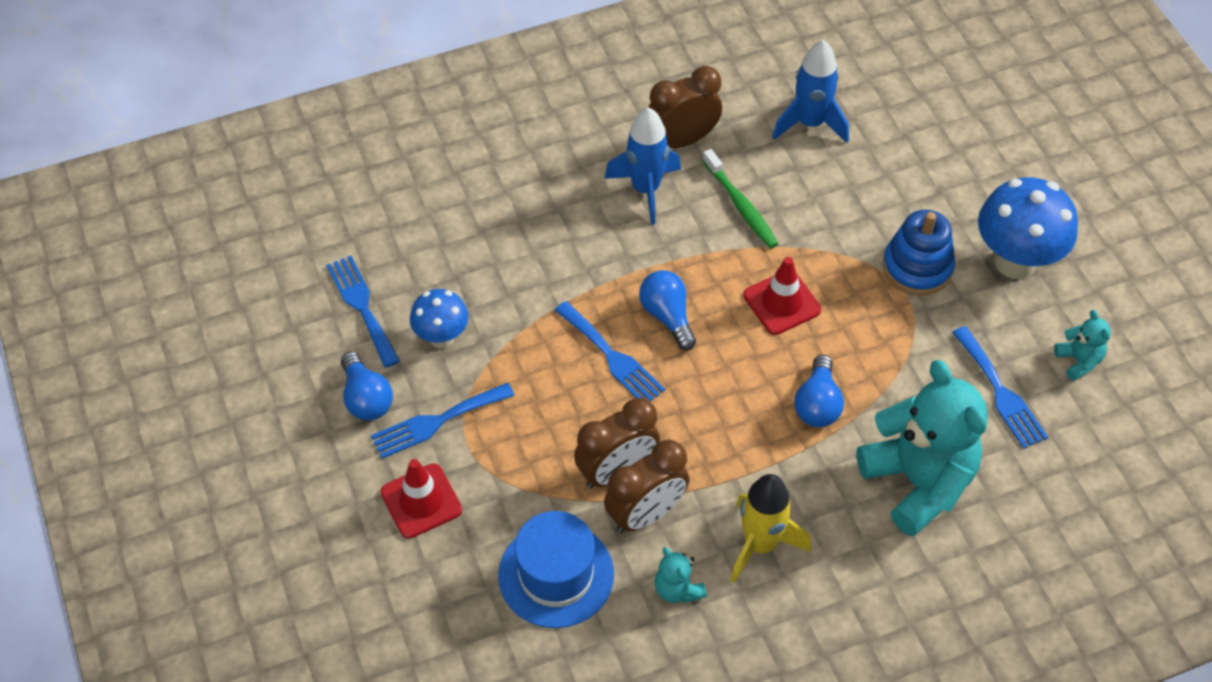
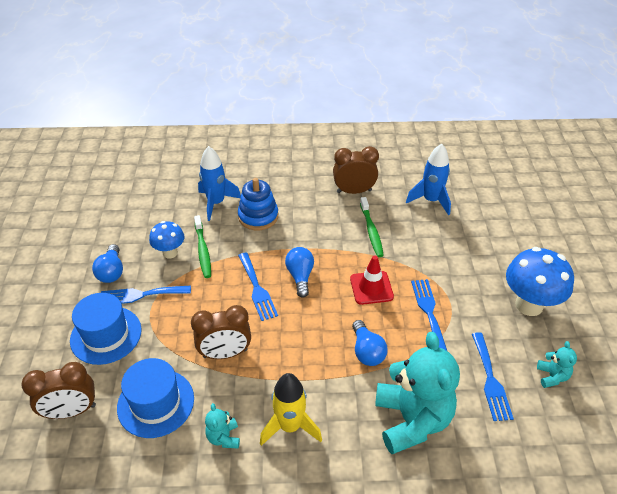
camera: 20 degrees right, 10 degrees down
blue fork [326,256,400,368] -> blue fork moved to [411,279,447,351]
red traffic cone [381,459,462,539] -> blue hat [70,293,142,365]
blue rocket [604,107,681,225] -> blue rocket moved to [198,146,241,221]
brown clock [604,440,689,533] -> brown clock moved to [21,362,96,419]
blue light bulb [795,355,844,427] -> blue light bulb turned 45 degrees counterclockwise [352,320,388,366]
blue stacking toy [883,210,955,296] -> blue stacking toy moved to [238,178,278,230]
none -> green toothbrush [194,215,211,278]

